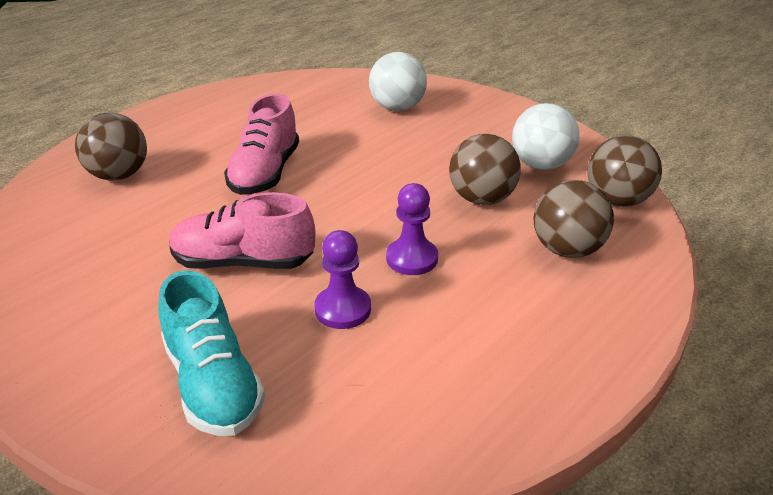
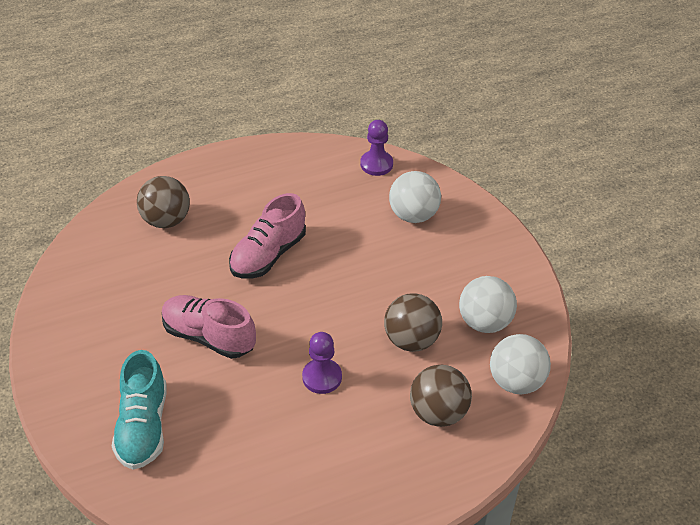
camera: 25 degrees right, 10 degrees up
purple pawn [314,230,371,329] -> purple pawn moved to [360,120,393,176]
brown ball [587,135,662,207] -> white ball [490,334,551,395]

